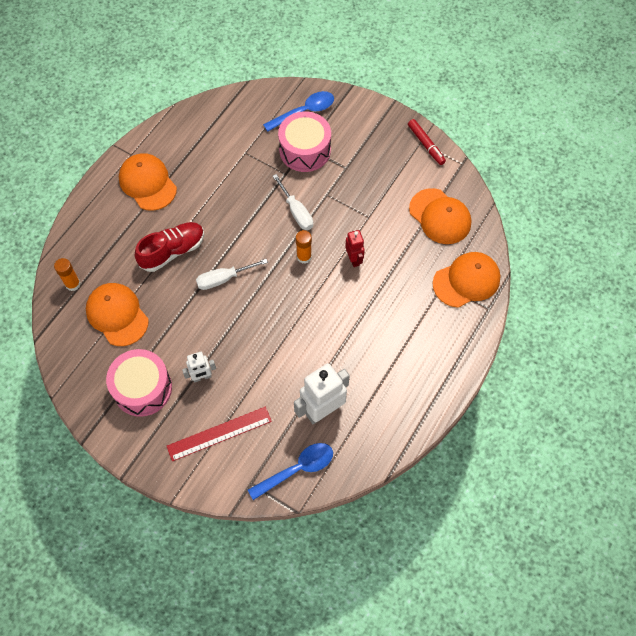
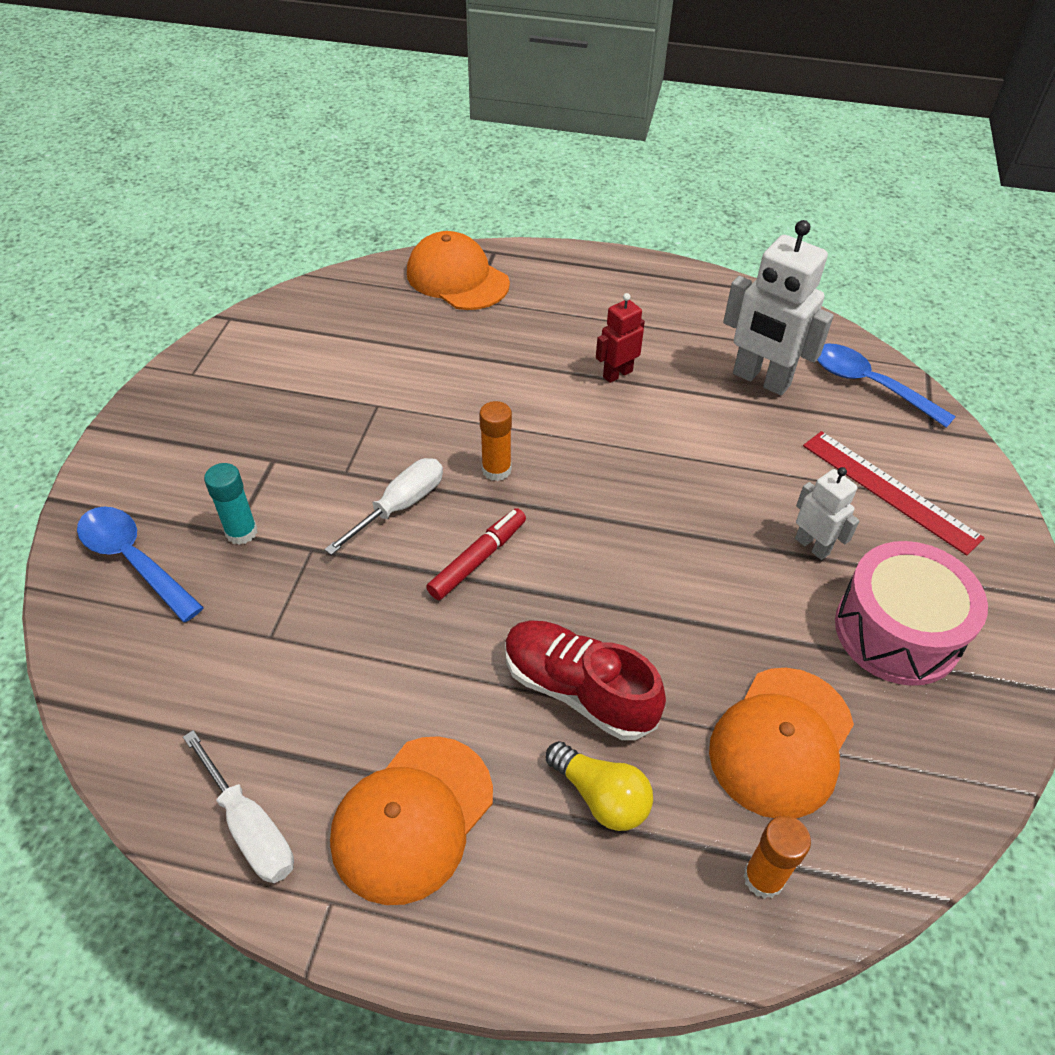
camera: 110 degrees left, 15 degrees down
white screwdriver [196,259,268,290] -> white screwdriver moved to [183,730,294,883]
pink drum [278,111,331,172] -> turquoise glue stick [204,463,257,545]
red robot [345,230,365,267] -> red robot moved to [596,293,645,383]
red marker [408,119,446,165] -> red marker moved to [426,508,526,600]
orange cap [409,188,471,244] -> none
none -> yellow light bulb [546,741,653,831]

